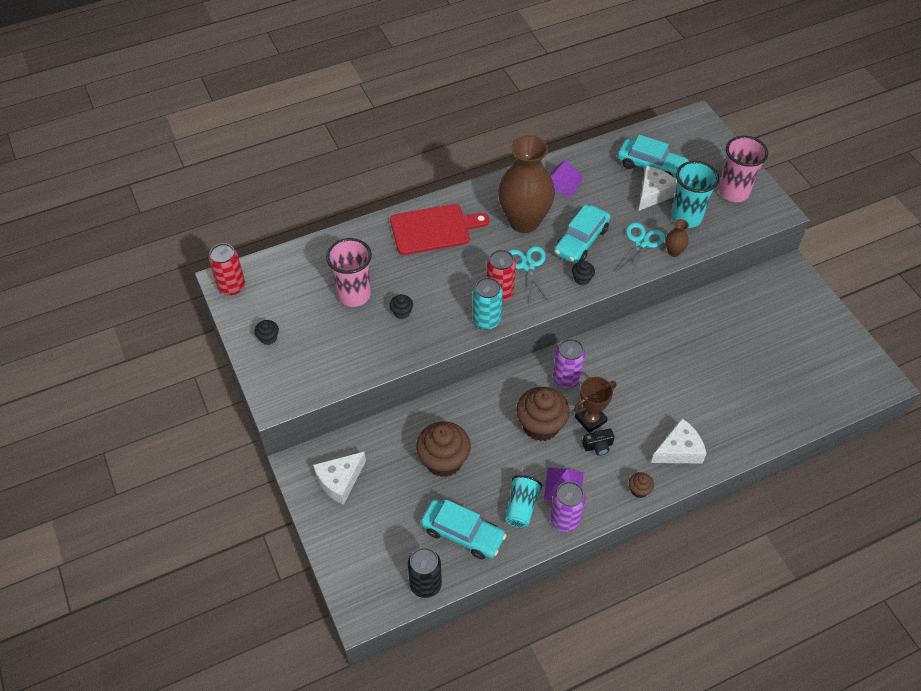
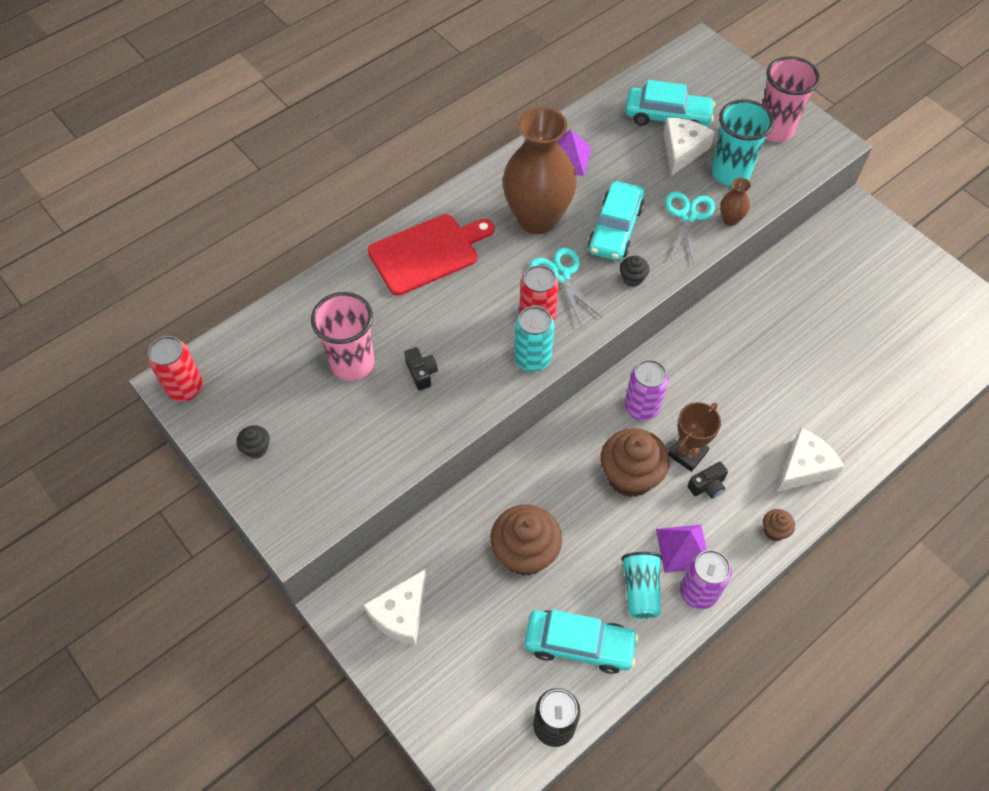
camera: 15 degrees left, 5 degrees up
black cupcake [390,294,413,319] -> black camera [404,347,438,391]

